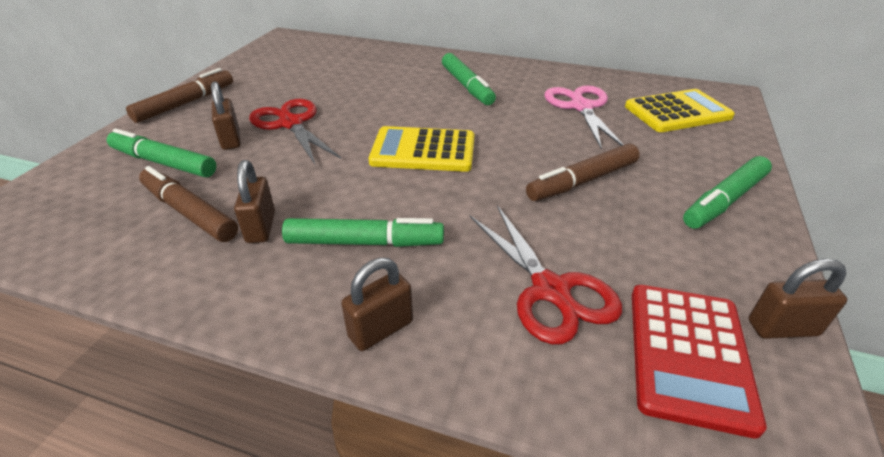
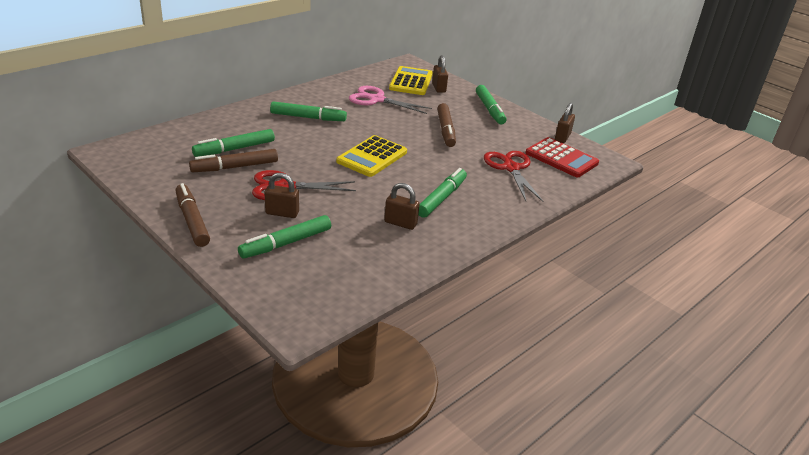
camera: 65 degrees left, 5 degrees down
brown marker [139,166,238,242] -> brown marker moved to [189,149,278,172]
brown padlock [341,258,413,351] -> brown padlock moved to [432,55,448,93]
red scissors [470,205,622,345] -> red scissors turned 105 degrees counterclockwise [484,151,543,202]
none -> green marker [192,129,275,157]

